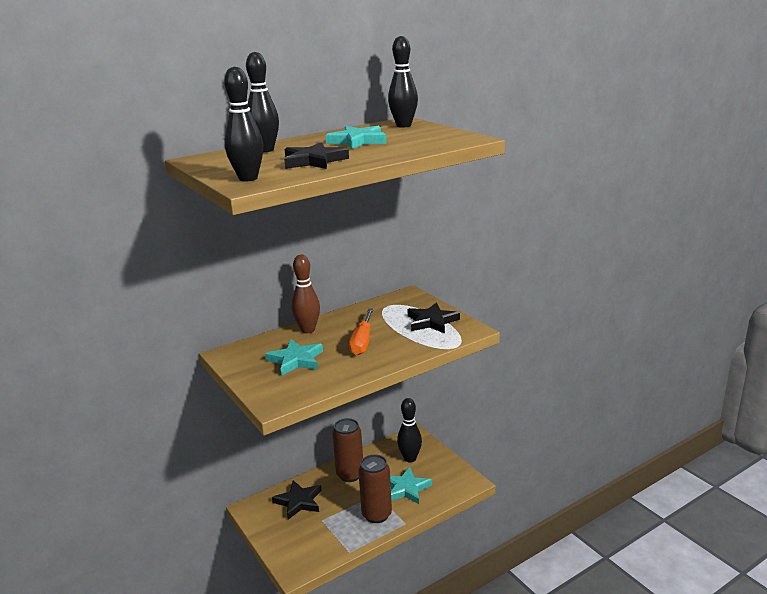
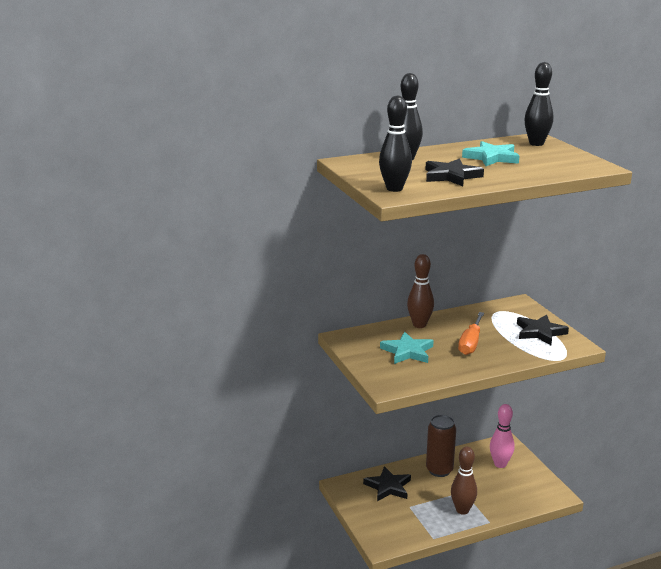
camera: 10 degrees right, 0 degrees up
brown can [358,454,392,523] -> brown bowling pin [451,447,477,515]
turquoise star [390,467,432,504] -> none
black bowling pin [397,398,422,463] -> pink bowling pin [490,404,514,468]

